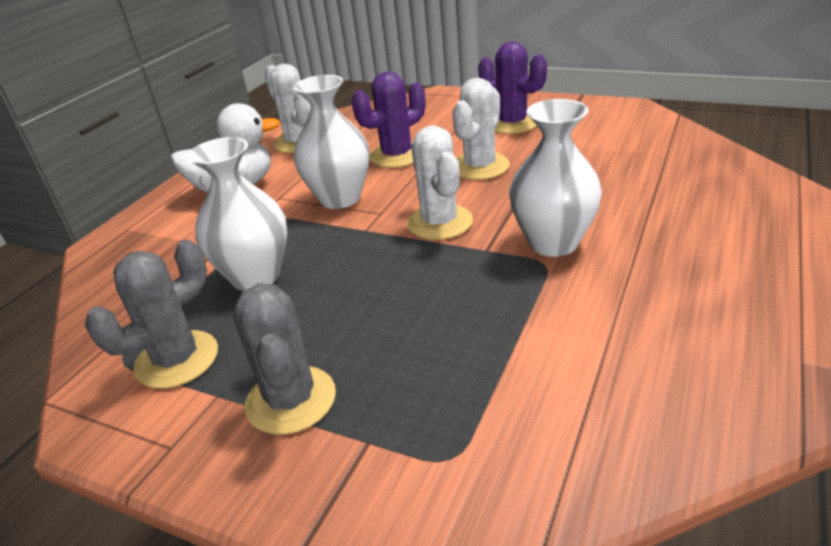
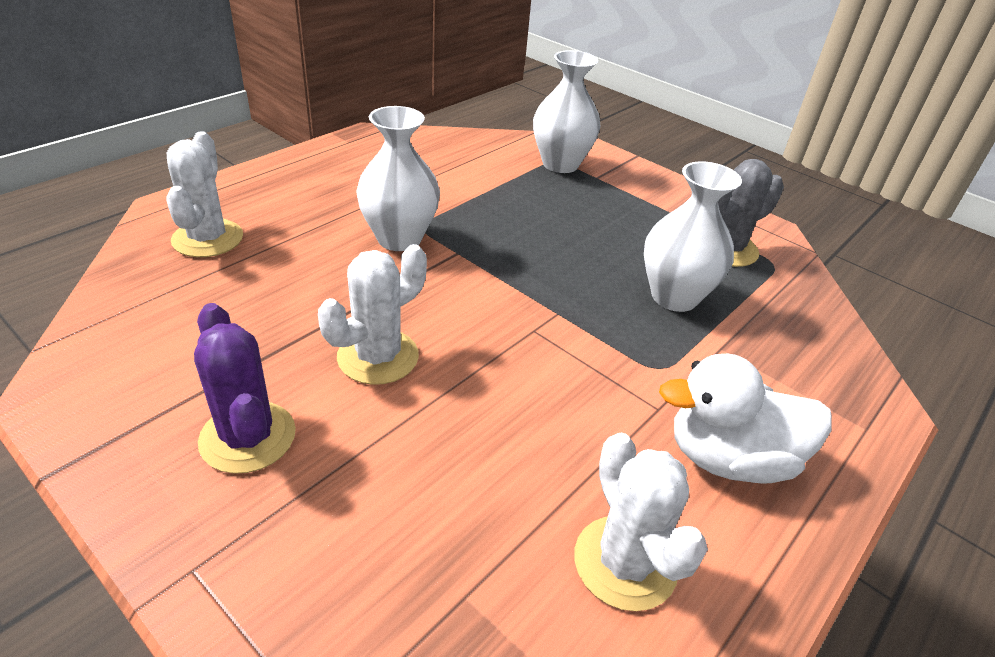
camera: 170 degrees left, 5 degrees up
grey cactus [234,283,336,434] -> none
white vase [293,75,370,209] -> white vase moved to [533,50,601,173]
purple cactus [352,71,426,168] -> none
white cactus [407,125,473,240] -> white cactus moved to [166,131,243,257]

